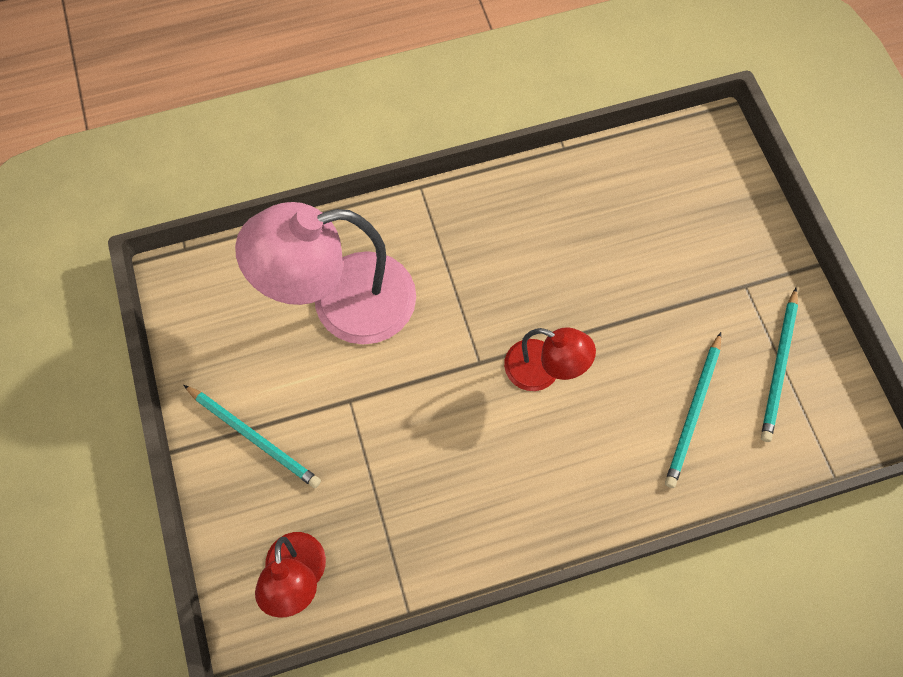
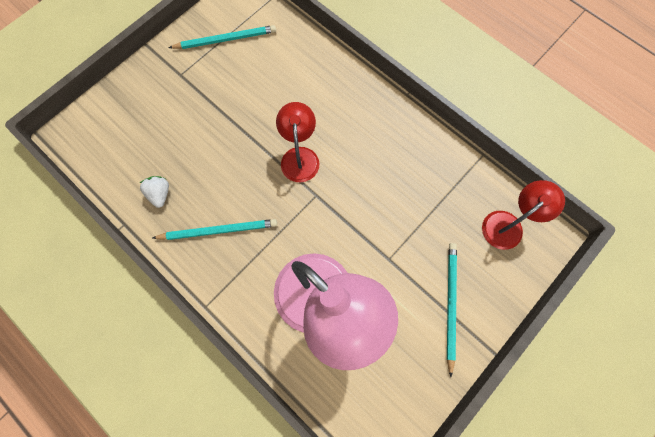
camera: 120 degrees left, 5 degrees up
turquoise pencil [665,332,721,488] -> turquoise pencil moved to [152,219,277,240]
none -> white strawberry [140,176,169,208]

